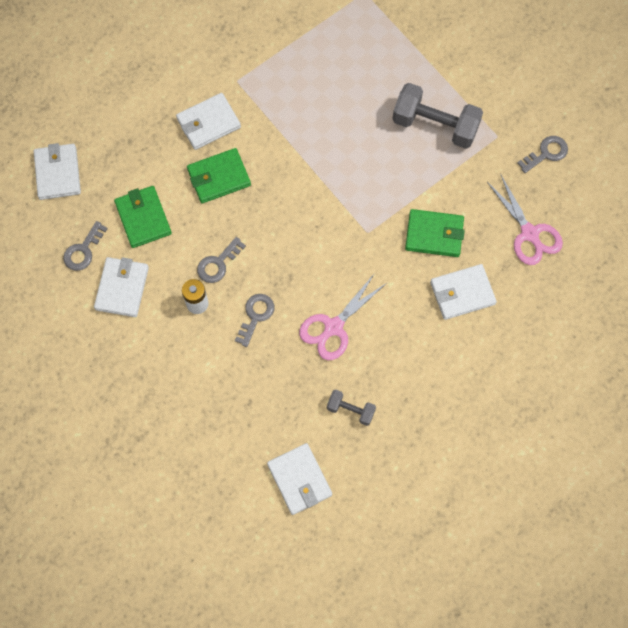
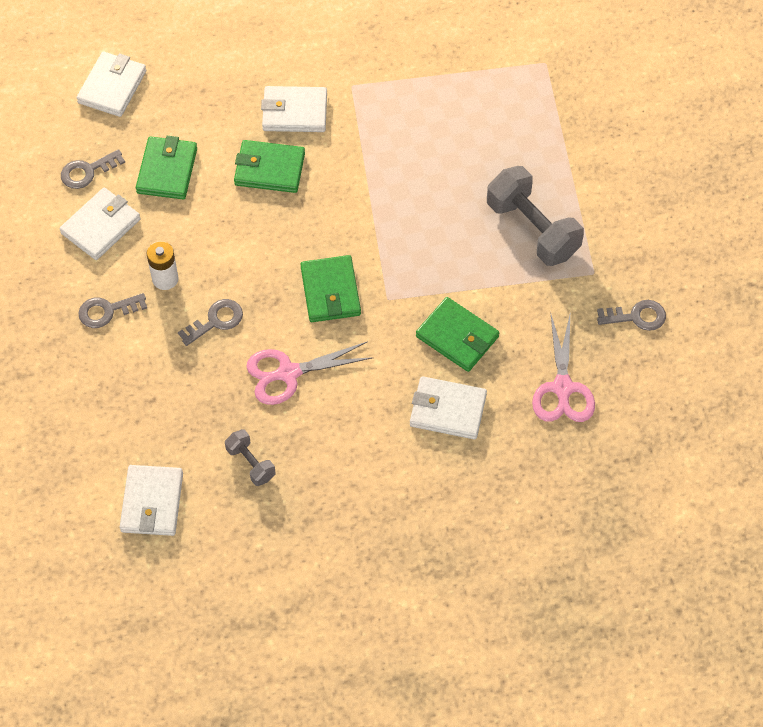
camera: 30 degrees right, 10 degrees down
grey key [197,237,246,283] -> grey key moved to [78,293,147,328]
none -> green wallet [300,255,361,322]

